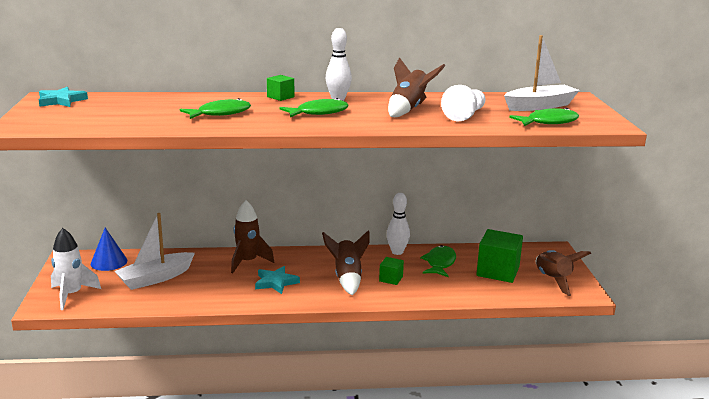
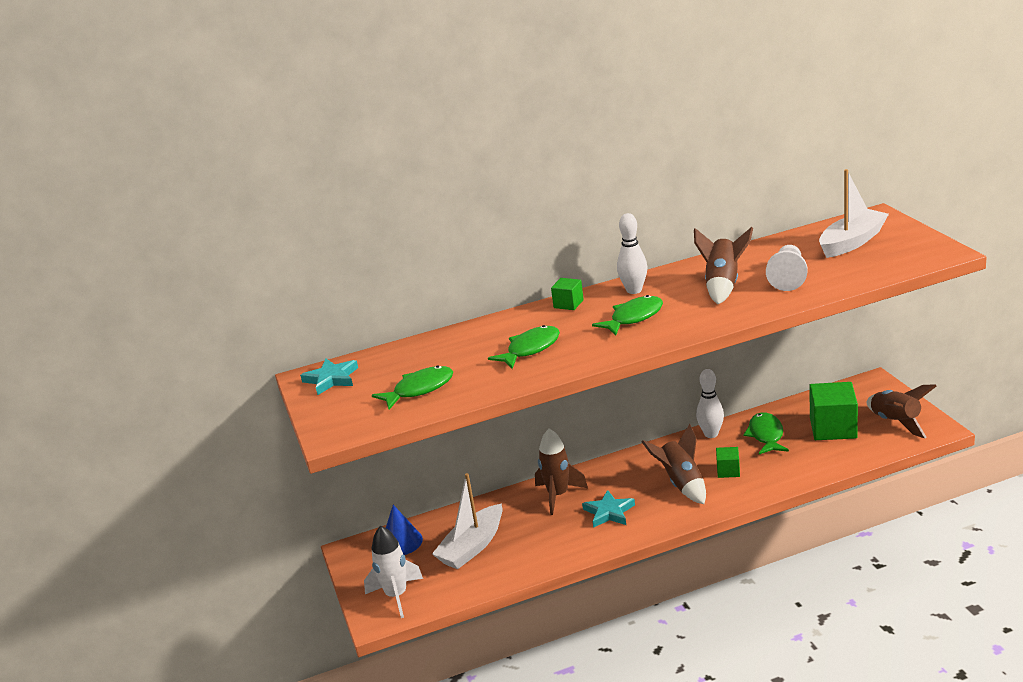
camera: 10 degrees left, 5 degrees up
green fish [509,108,579,126] -> green fish moved to [372,366,453,410]

